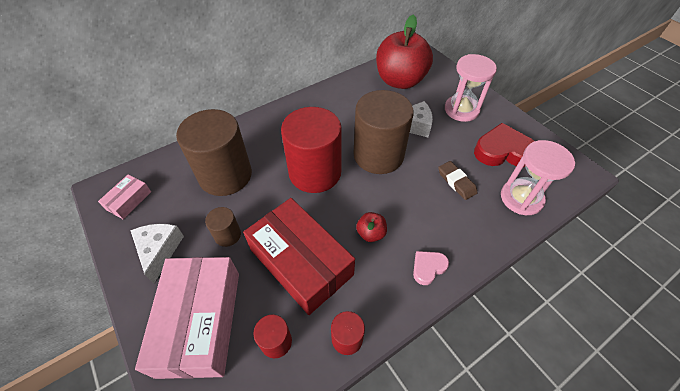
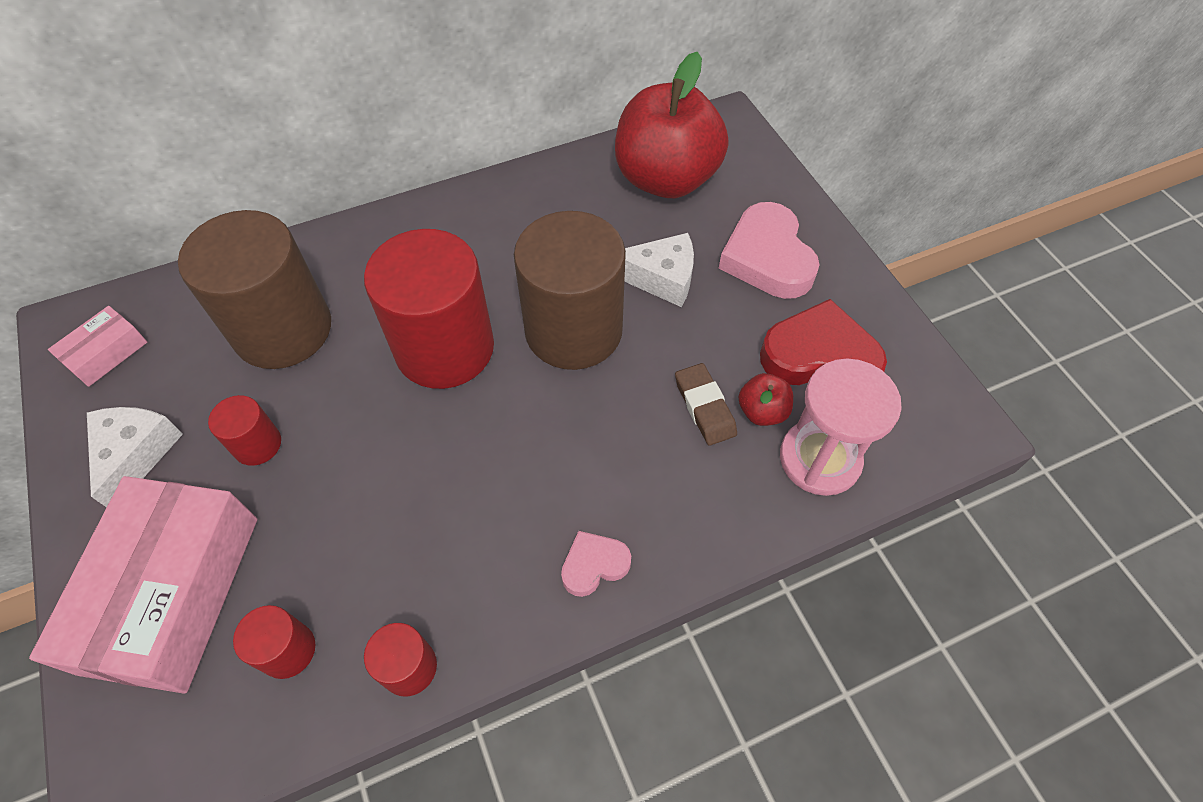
camera: 10 degrees right, 5 degrees up
brown cylinder [205,207,241,247] -> red cylinder [208,395,281,466]
red box [243,198,355,315] -> none
red apple [356,212,387,242] -> red apple moved to [738,373,793,426]
pink hourglass [445,54,497,122] -> pink heart [719,202,820,299]

